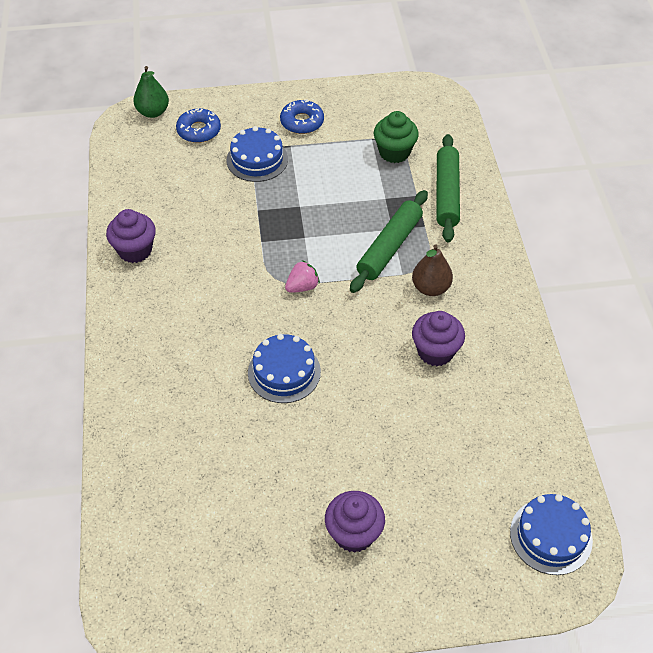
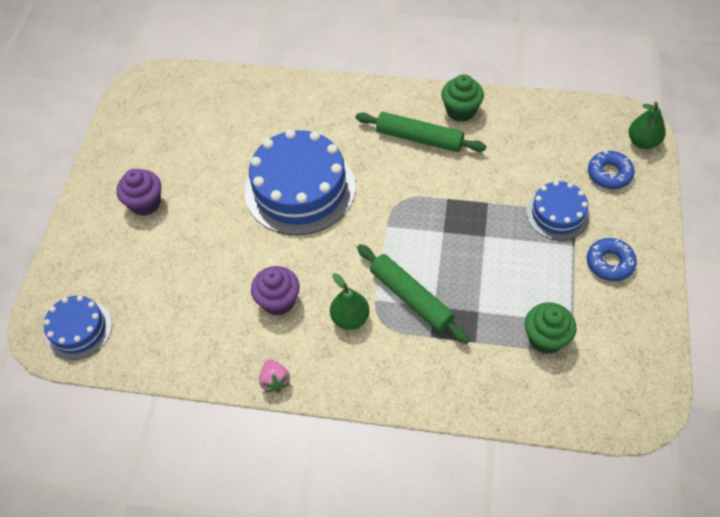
camera: 110 degrees right, 5 degrees up
purple cupcake [106,209,156,263] -> green cupcake [441,74,484,122]
blue cake [248,334,321,403] -> blue cake [245,129,356,235], size x1.84
pink strawberry [285,260,320,293] -> pink strawberry moved to [259,359,290,393]
brown pear [412,244,453,296] -> green pear [330,273,370,330]
green rolling pin [436,134,460,243] -> green rolling pin moved to [356,112,486,152]

